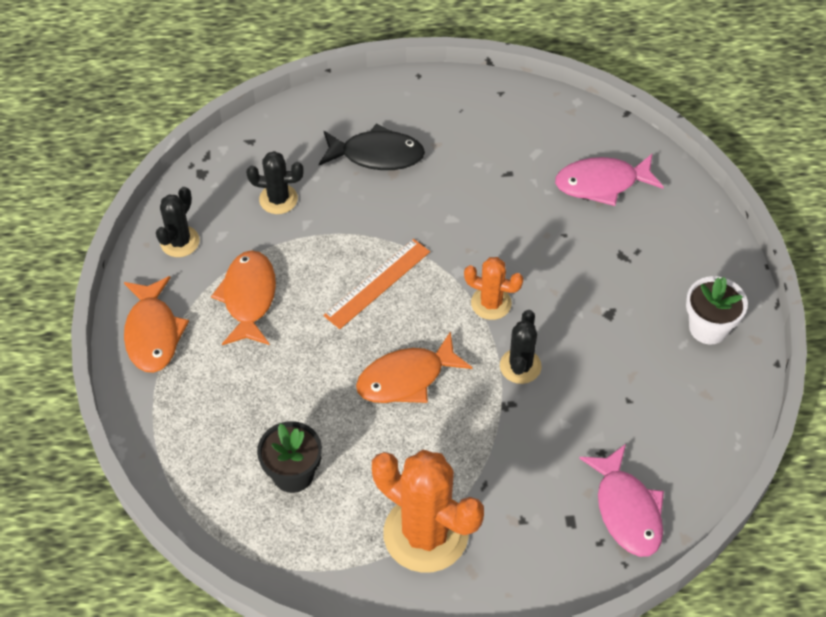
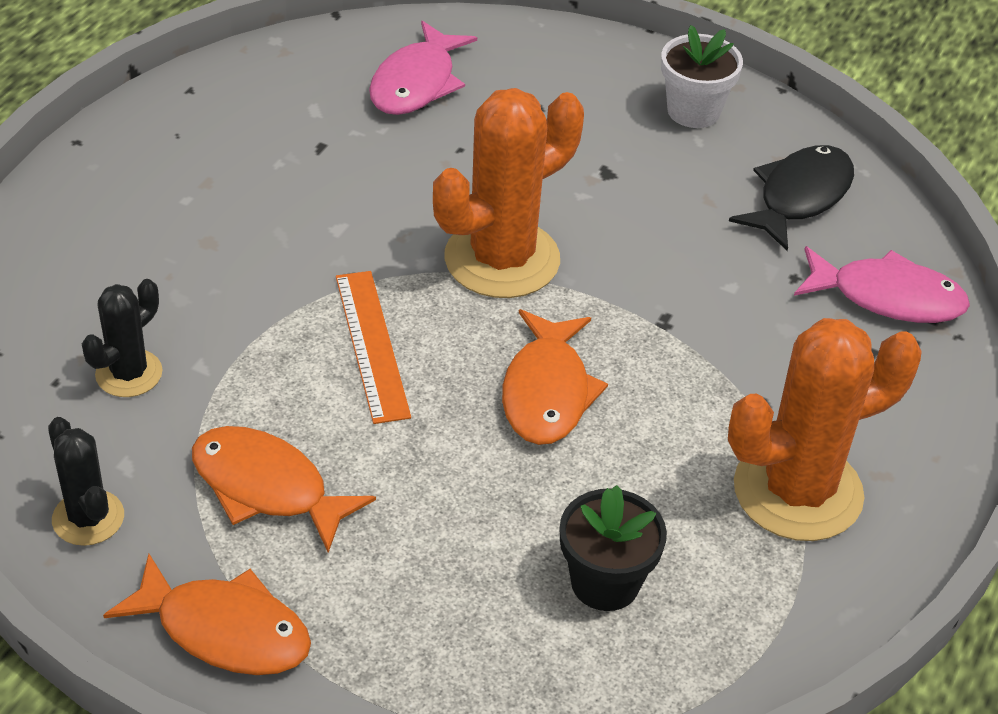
camera: 60 degrees left, 10 degrees down
black fish [319,123,425,170] -> black fish moved to [729,145,854,251]
orange cactus [464,257,523,320] -> orange cactus [433,88,584,298], size x1.90
black cactus [500,310,542,384] -> none

